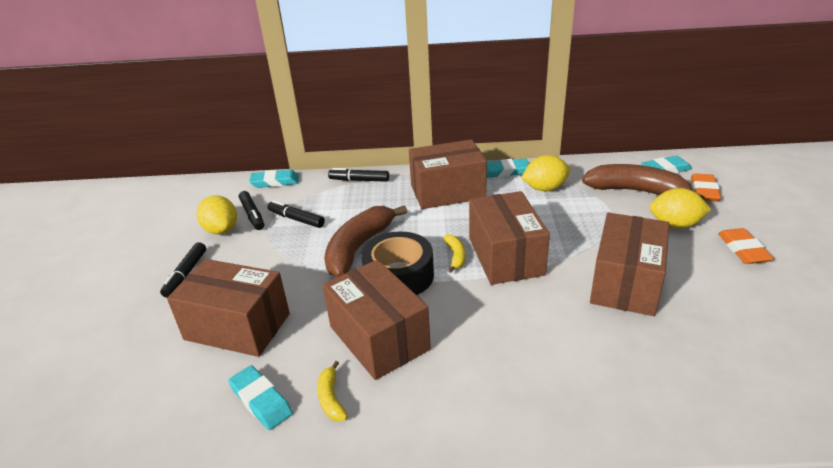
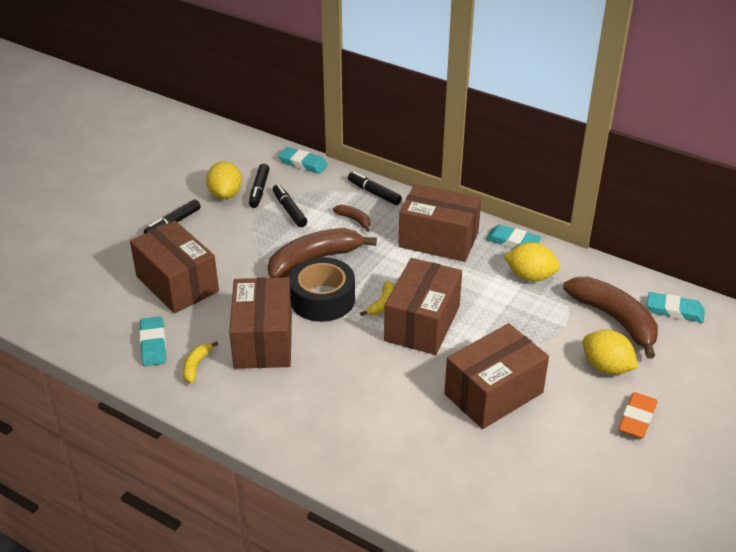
camera: 30 degrees right, 5 degrees up
orange eraser [691,173,721,202] -> none
none -> brown banana [333,205,370,232]

